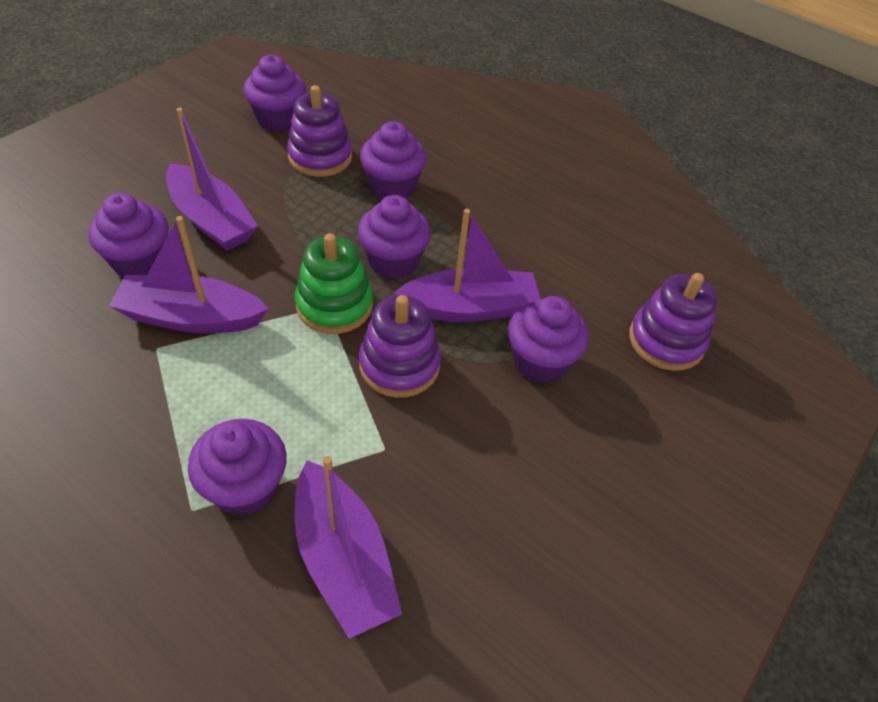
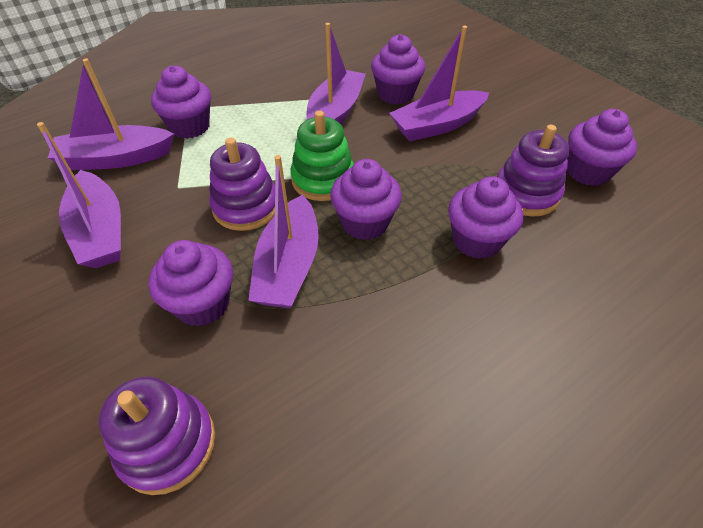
camera: 110 degrees right, 0 degrees up
none -> purple boat [37,122,121,268]

